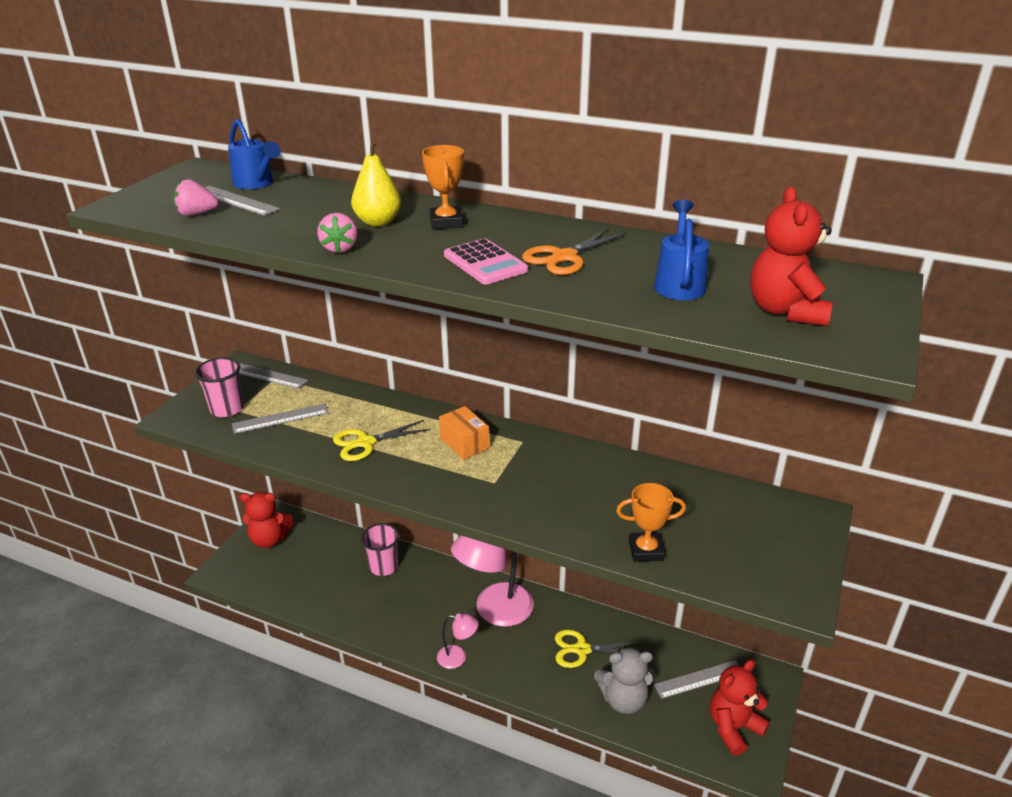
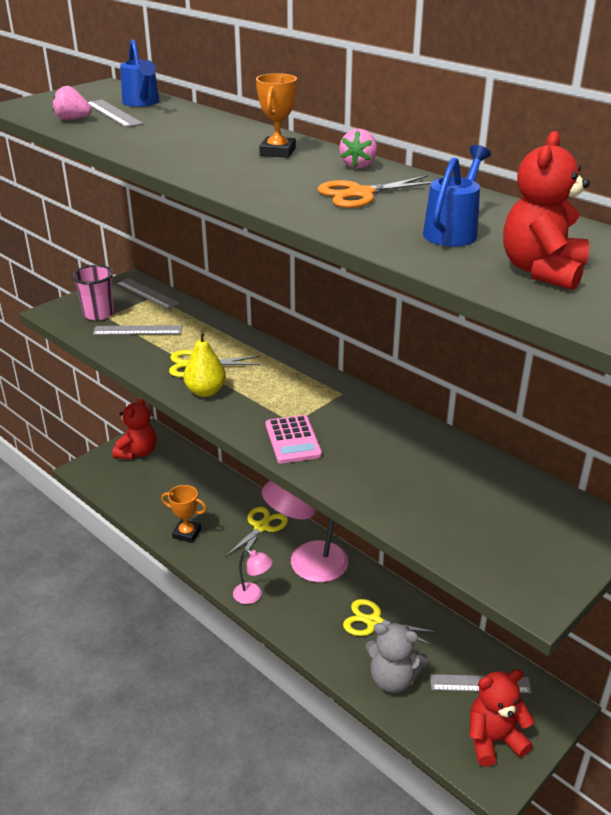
camera: 20 degrees right, 0 degrees up
red teddy bear [240,492,294,548] -> red teddy bear turned 90 degrees counterclockwise [112,398,156,459]
pink strawberry [317,213,358,253] -> pink strawberry moved to [339,129,377,169]
yellow pear [351,141,401,226] -> yellow pear moved to [183,331,226,397]
pink cup [361,523,399,576] -> none
orange box [439,406,489,460] -> none
pink calculator [444,238,528,284] -> pink calculator moved to [265,415,322,464]
orange trophy [616,483,686,562] -> orange trophy moved to [161,485,207,543]
none -> yellow scissors [225,507,288,558]

